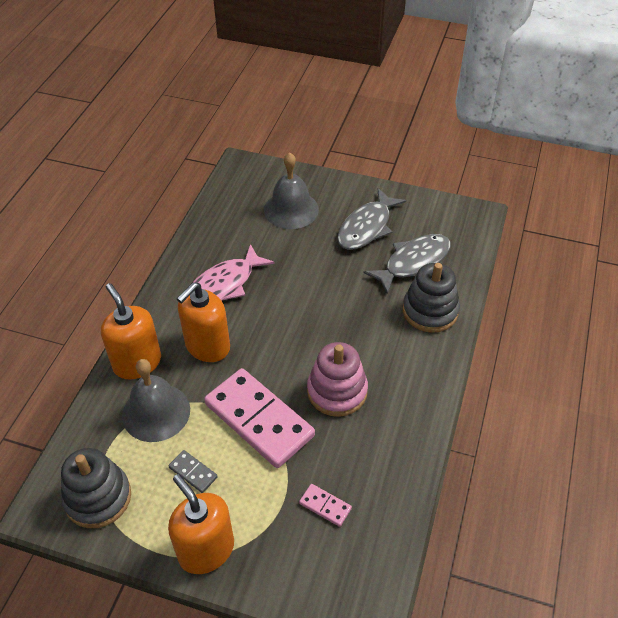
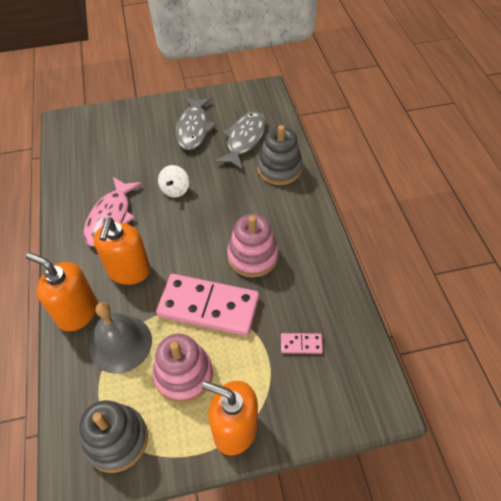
camera: 30 degrees left, 5 degrees up
grey domino [168,450,218,493] -> pink stacking toy [153,334,213,403]
grey bell [264,152,319,229] -> none
none -> white spinning top [158,165,189,198]

